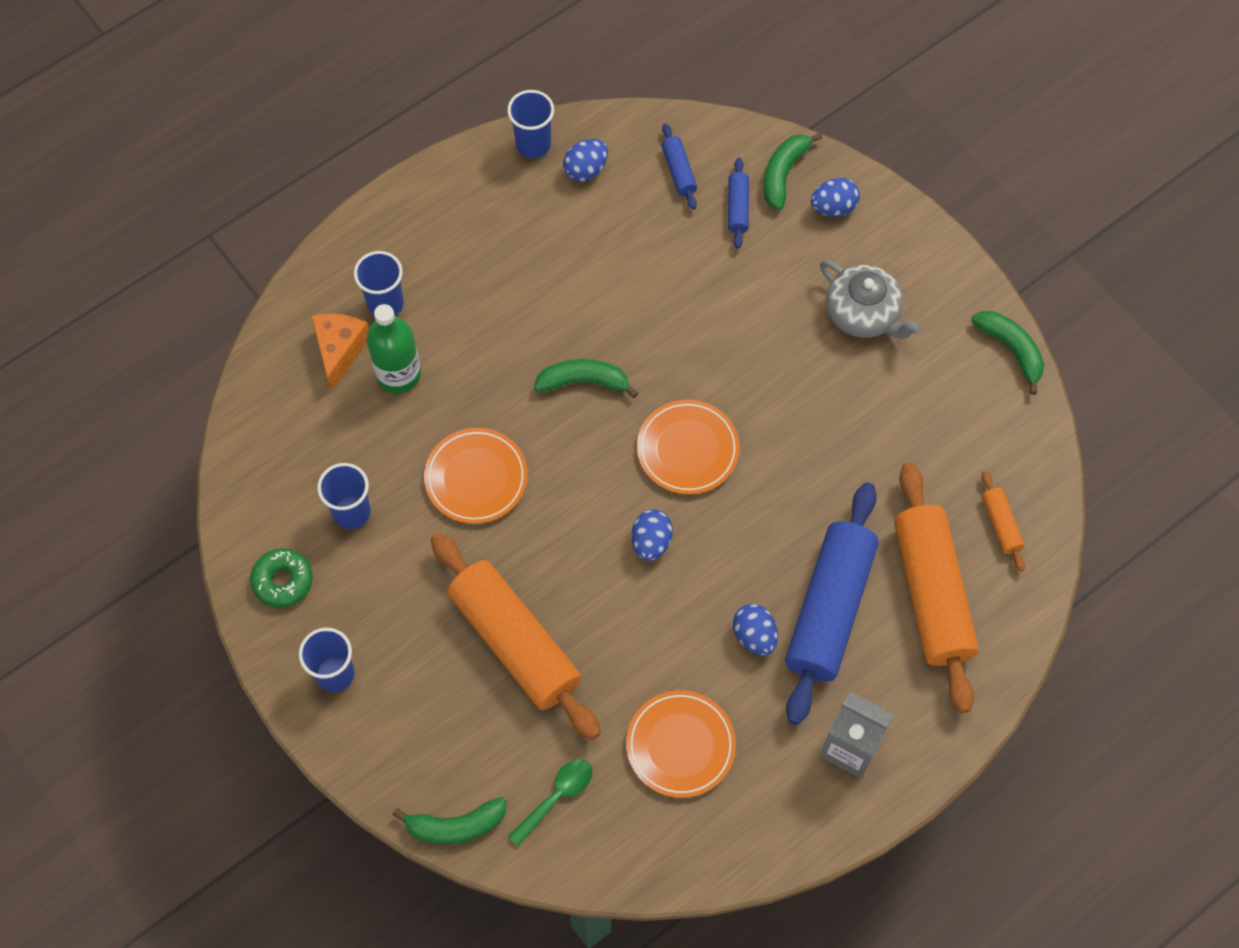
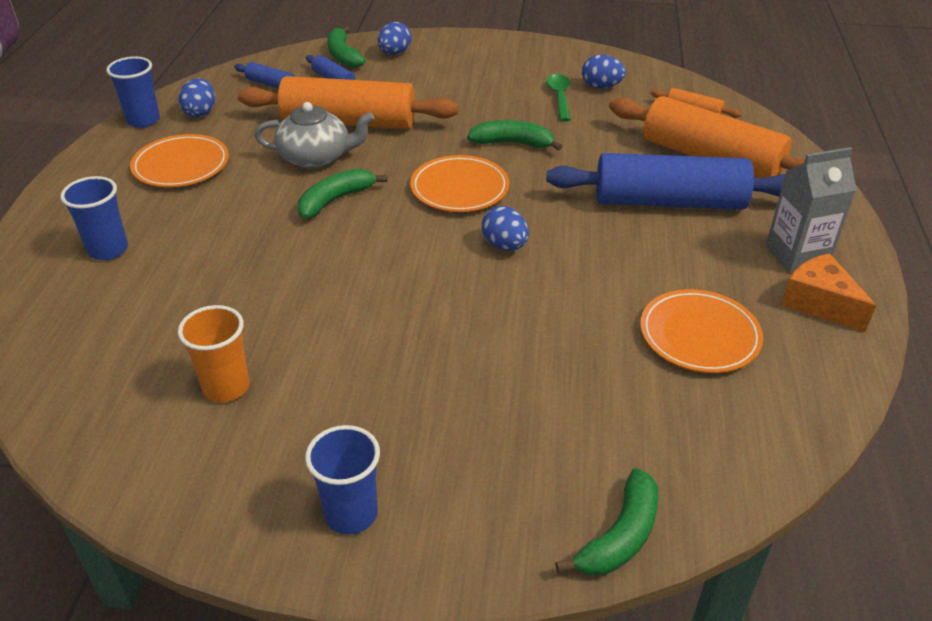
camera: 45 degrees left, 25 degrees down
green donut [250,548,313,608] -> none
orange cheese [311,314,369,391] -> orange cheese moved to [781,253,876,332]
blue cup [317,463,371,529] -> orange cup [178,305,249,402]
green bottle [367,304,421,393] -> none
orange plate [424,428,528,524] -> orange plate moved to [130,134,229,187]
orange rolling pin [431,533,601,740] -> orange rolling pin moved to [237,76,458,129]
green spoon [508,759,593,846] -> green spoon moved to [546,74,571,121]
blue egg [733,604,778,656] -> blue egg moved to [582,55,626,88]
blue rolling pin [785,482,879,725] -> blue rolling pin turned 60 degrees counterclockwise [546,153,786,210]
grey teapot [820,260,921,339] -> grey teapot moved to [254,102,374,168]
green banana [971,311,1044,395] -> green banana moved to [467,120,562,151]

